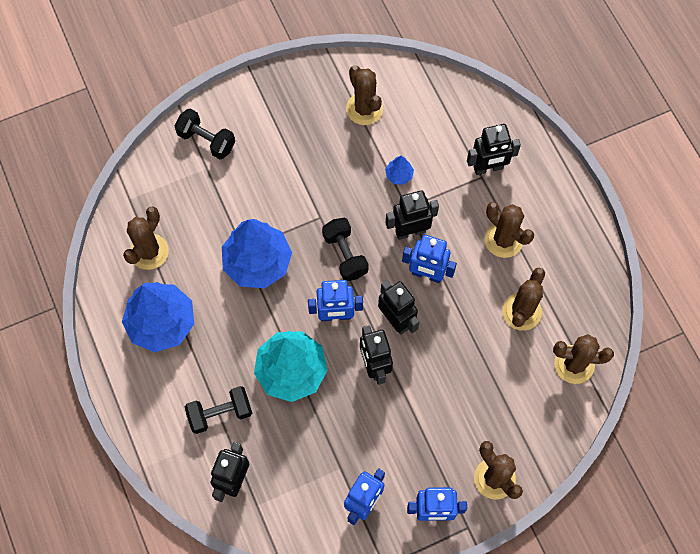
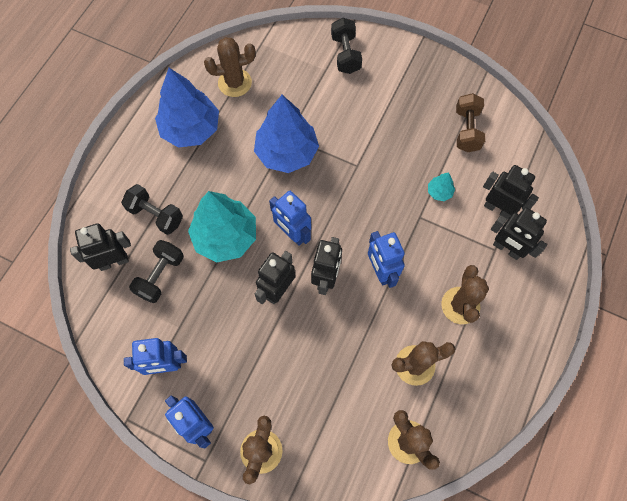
camera: 50 degrees right, 0 degrees up
black dumbbell [322,218,369,281] -> black dumbbell moved to [129,240,184,303]
brown cactus [346,65,383,125] -> brown dumbbell [456,93,485,152]
blue tree [385,156,414,185] -> turquoise tree [428,172,455,201]
black robot [386,190,439,240] -> black robot moved to [483,165,539,220]

